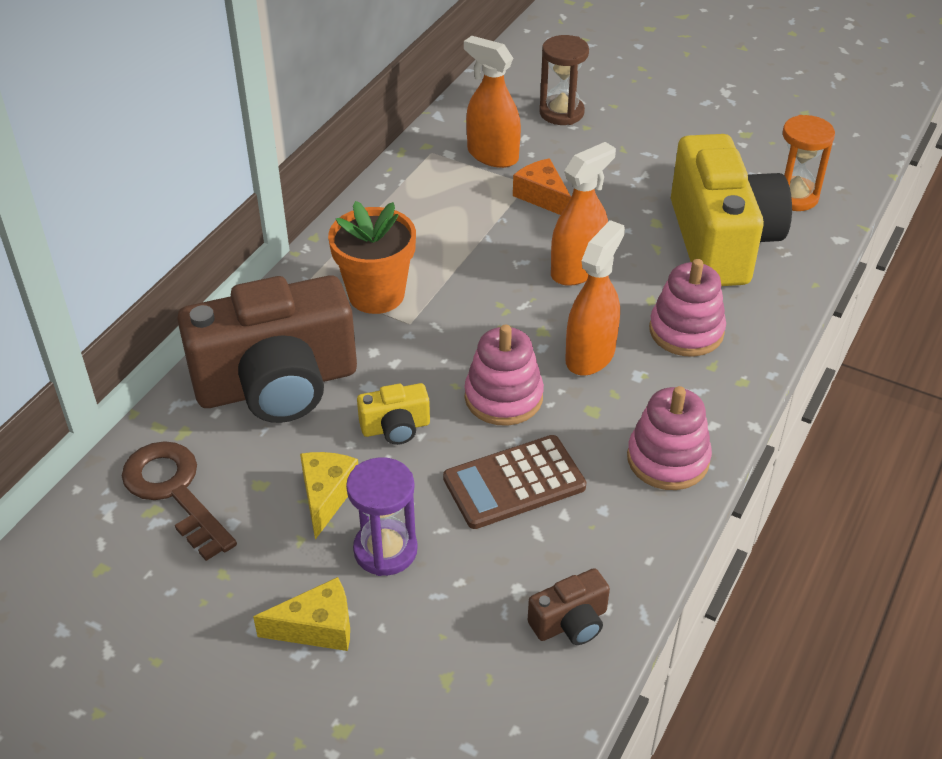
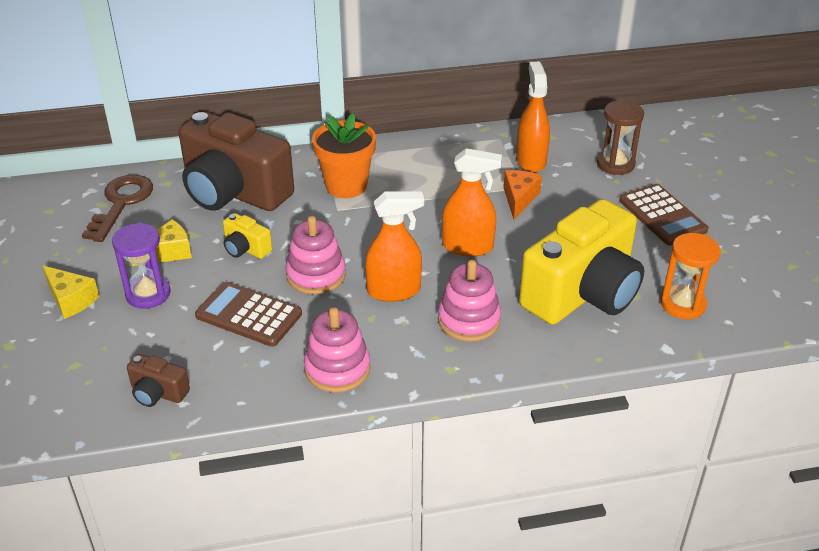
camera: 50 degrees right, 5 degrees down
none -> brown calculator [619,184,708,246]

